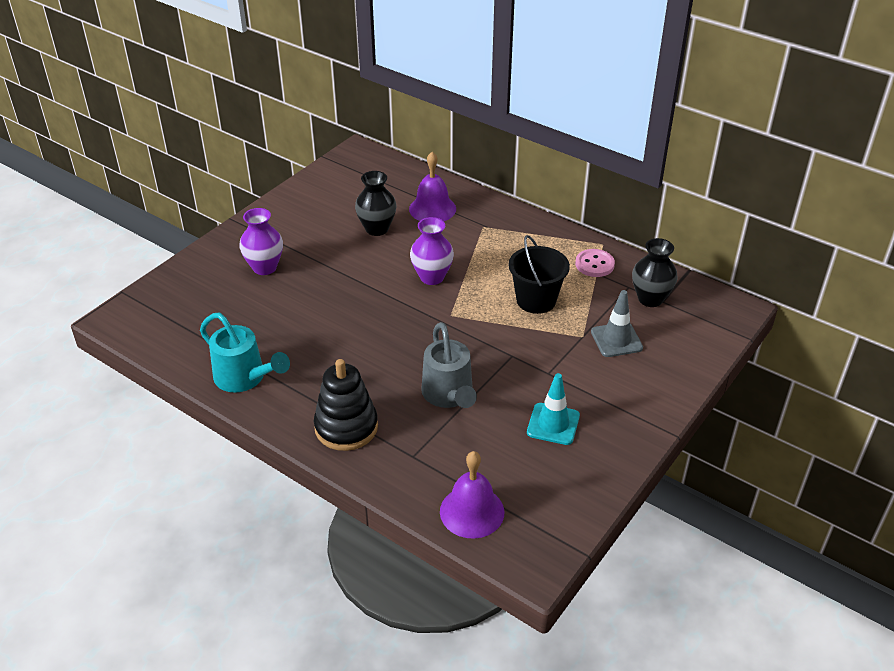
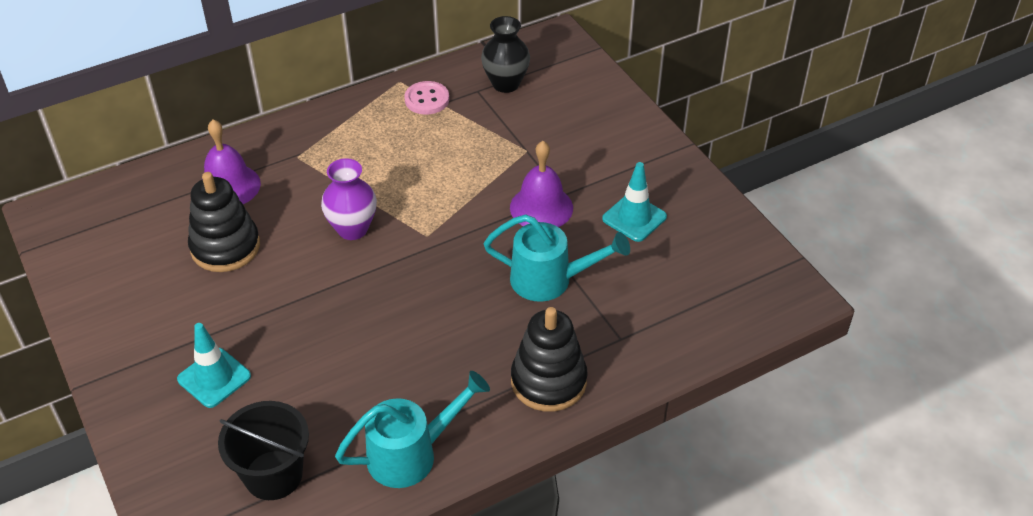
camera: 65 degrees left, 5 degrees up
purple vase [239,208,283,275] -> turquoise traffic cone [177,323,251,408]
black vase [355,171,397,236] -> black stacking toy [188,172,260,272]
grey watering can [421,322,477,408] -> turquoise watering can [484,214,630,302]
purple bell [440,451,504,539] -> purple bell moved to [510,141,573,227]
black bucket [508,235,570,314] -> black bucket moved to [218,401,309,500]
grey traffic cone [591,290,643,357] -> none

